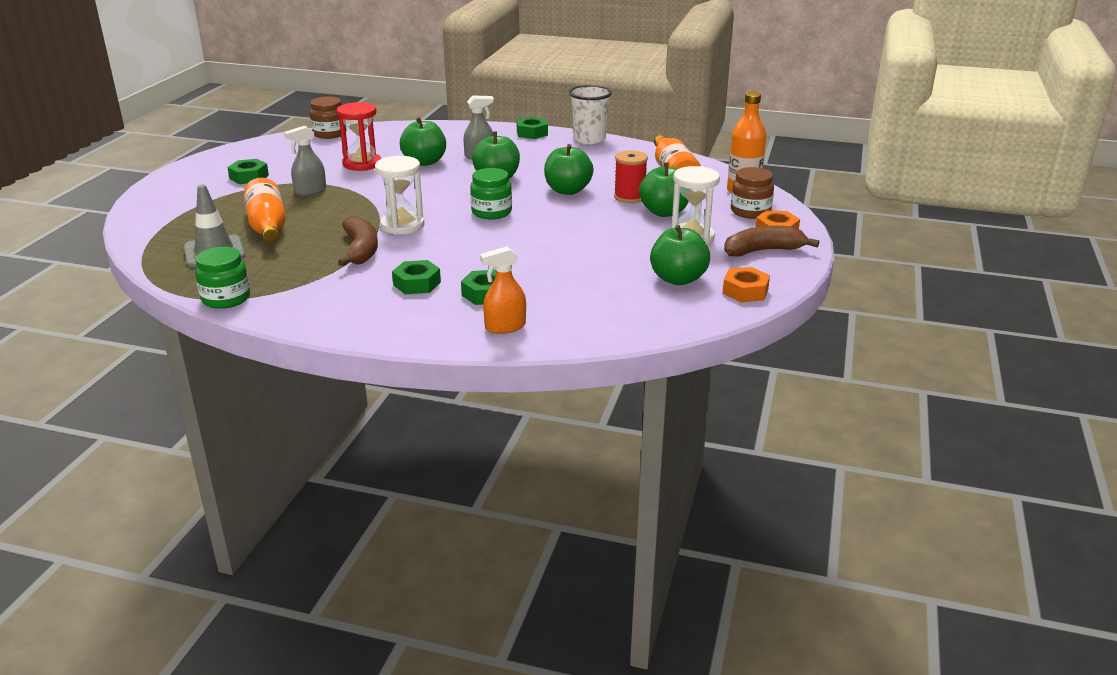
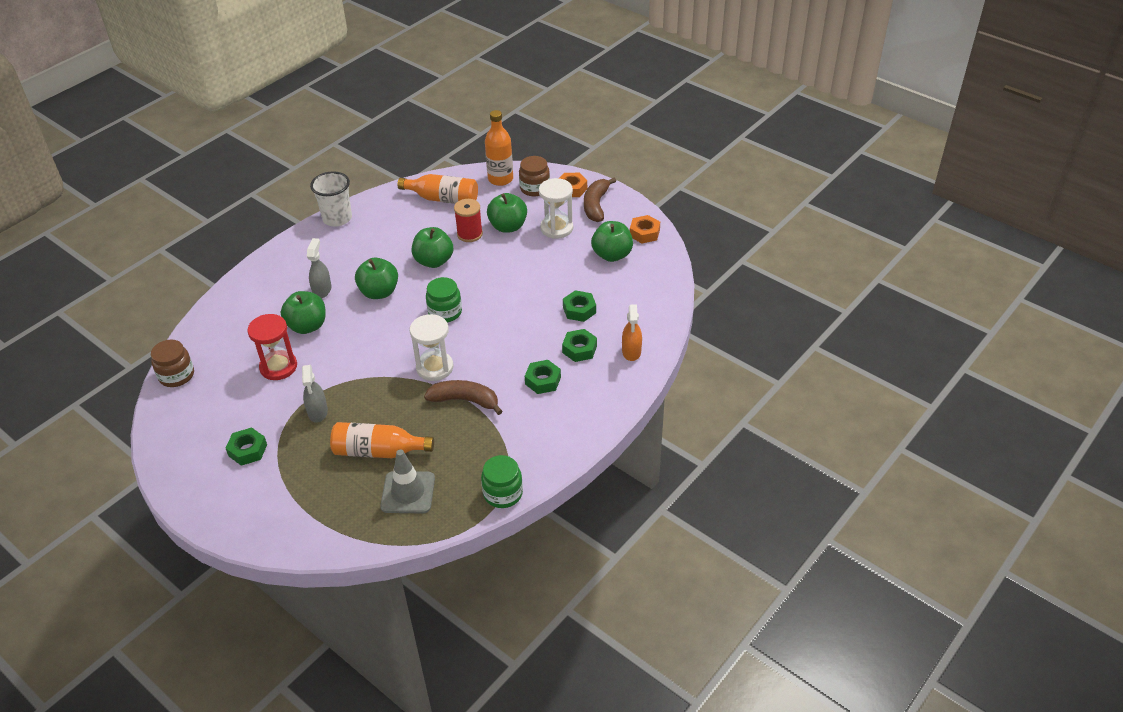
camera: 65 degrees left, 15 degrees up
green nut [516,117,548,139] -> green nut moved to [563,290,596,322]

